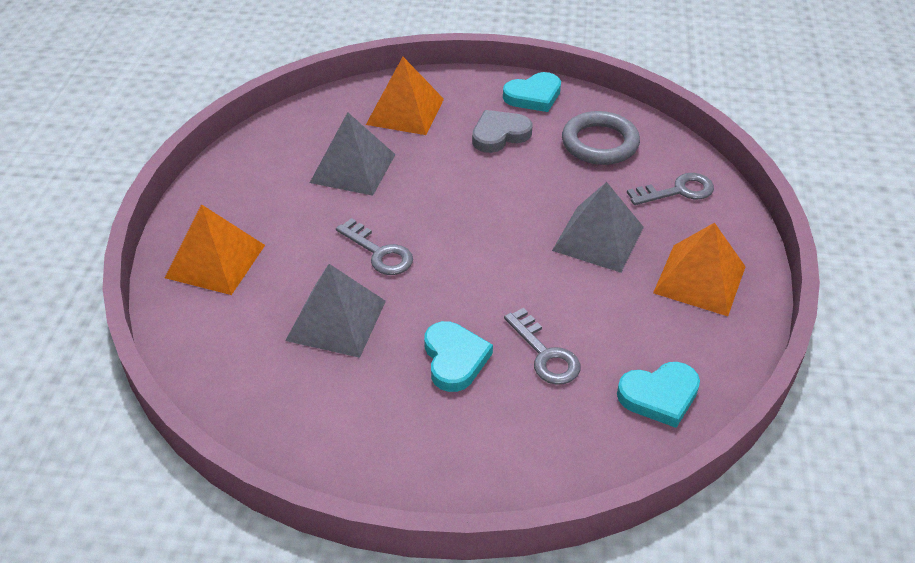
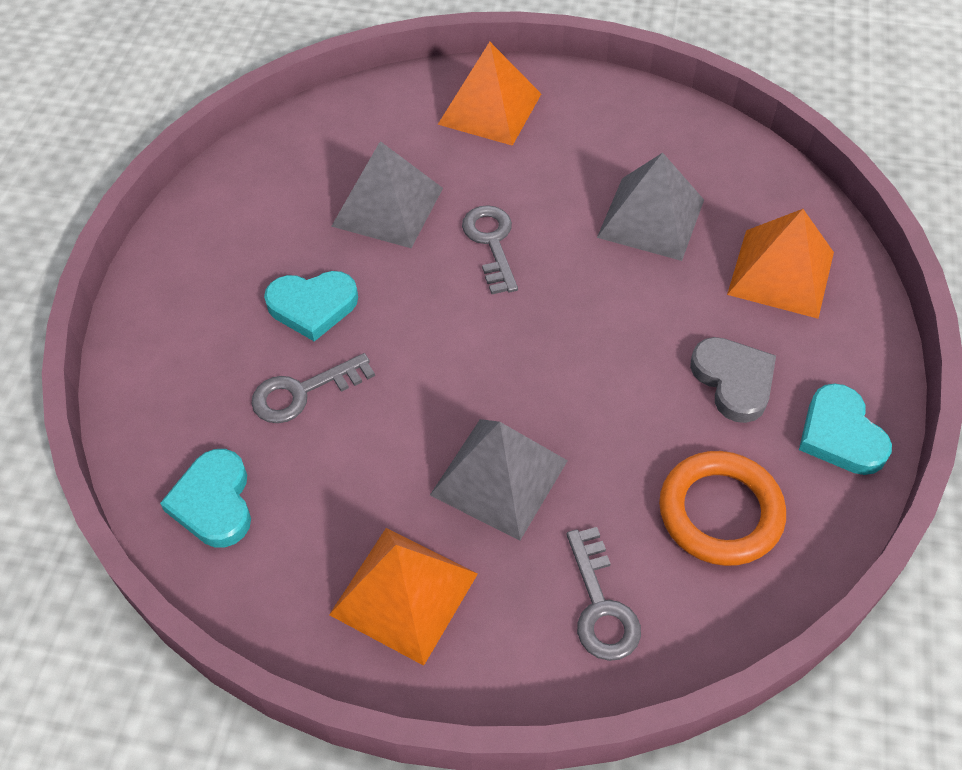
camera: 95 degrees right, 10 degrees up
grey key [336,218,413,275] -> grey key turned 120 degrees clockwise [462,205,518,294]
grey ring [562,111,640,165] -> orange ring [659,451,786,566]

